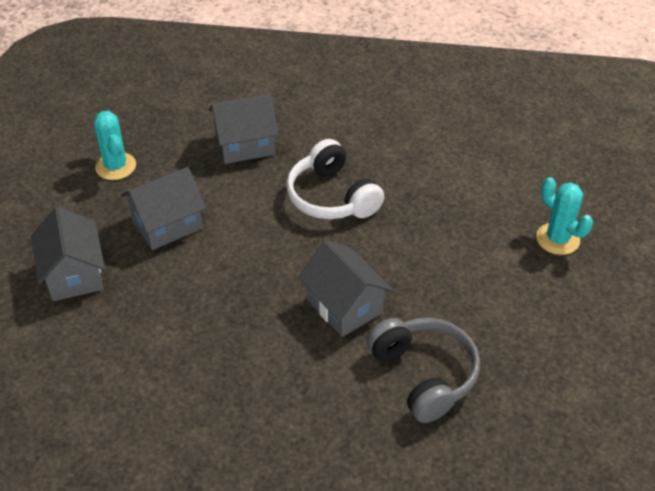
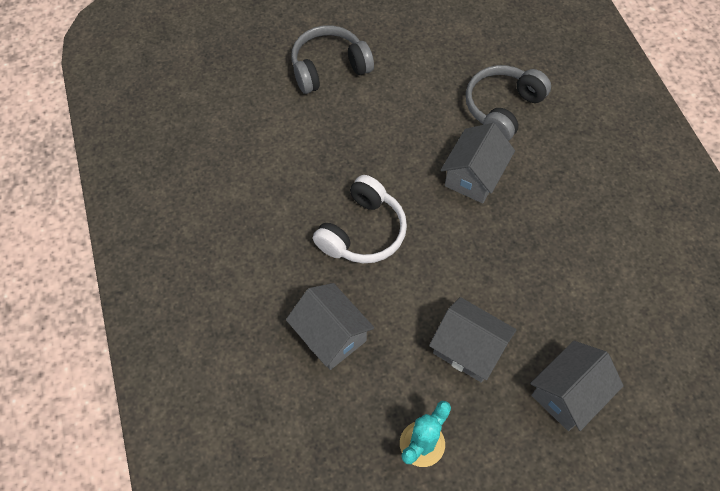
camera: 115 degrees left, 15 degrees up
turquoise cactus [536,177,593,255] -> grey headphones [291,25,374,94]

